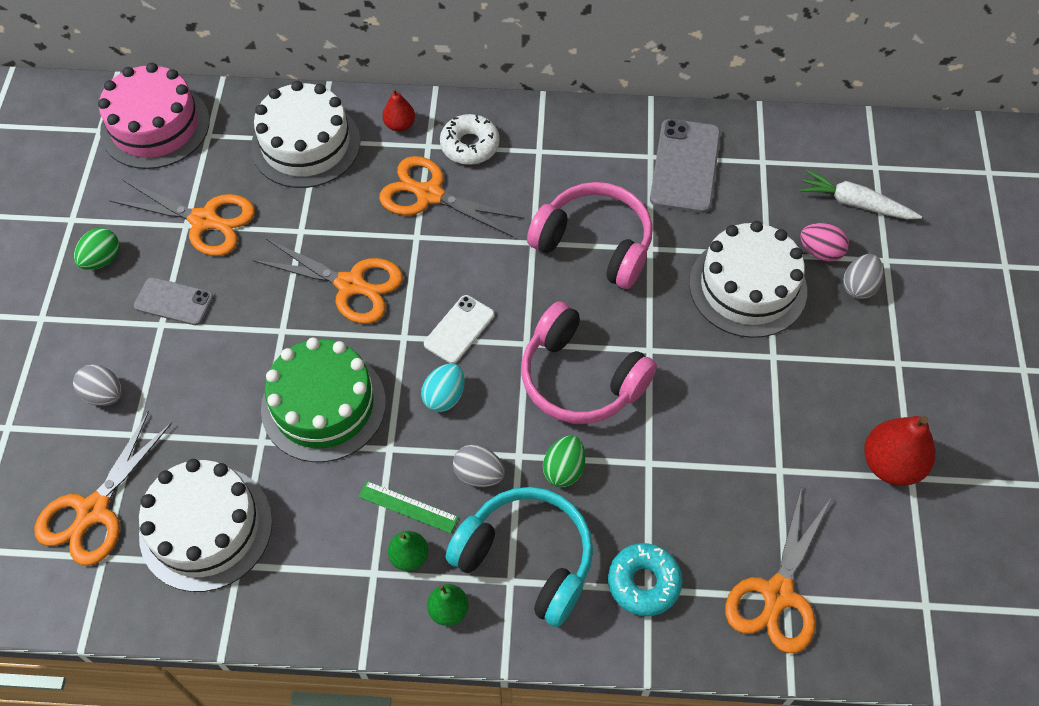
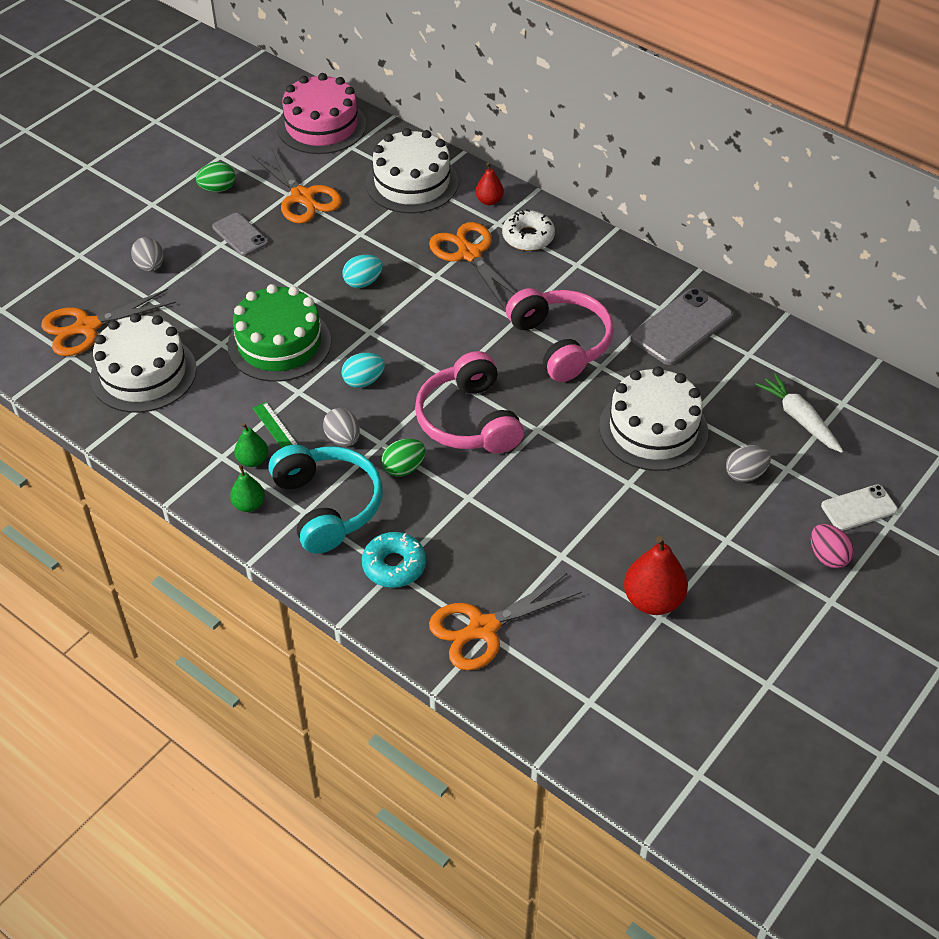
camera: 35 degrees right, 10 degrees down
orange scissors [253,239,403,324] -> turquoise egg [343,255,383,288]
white phone [424,295,494,364] -> white phone moved to [821,484,898,531]
pink egg [800,223,849,262] -> pink egg moved to [811,524,854,568]

